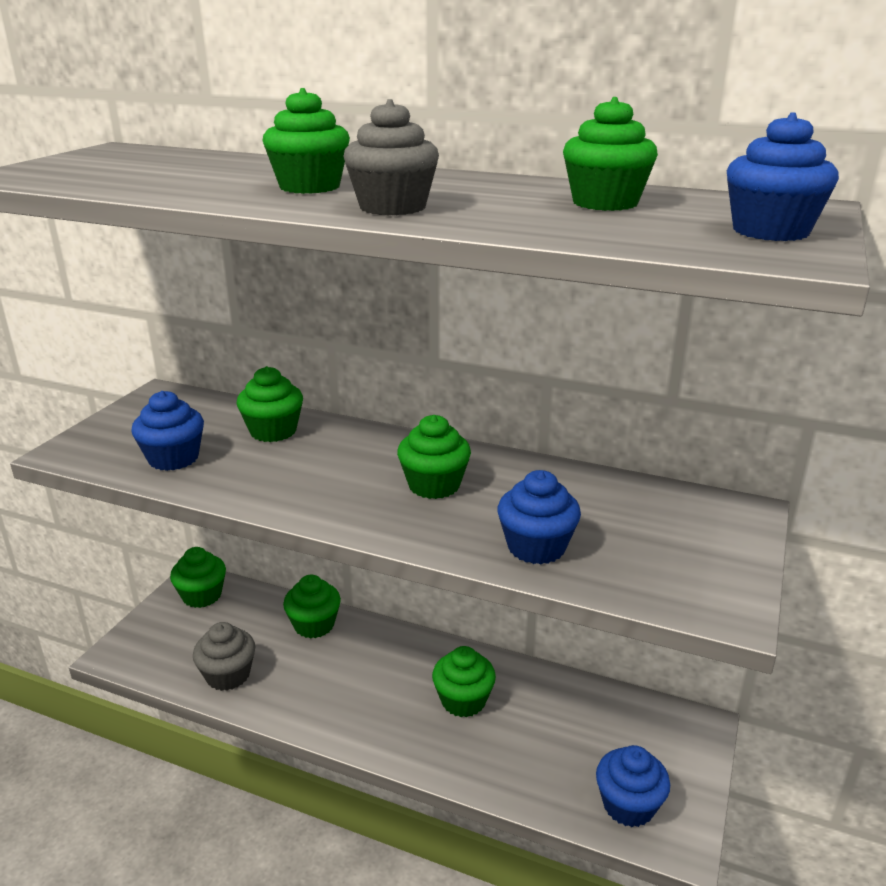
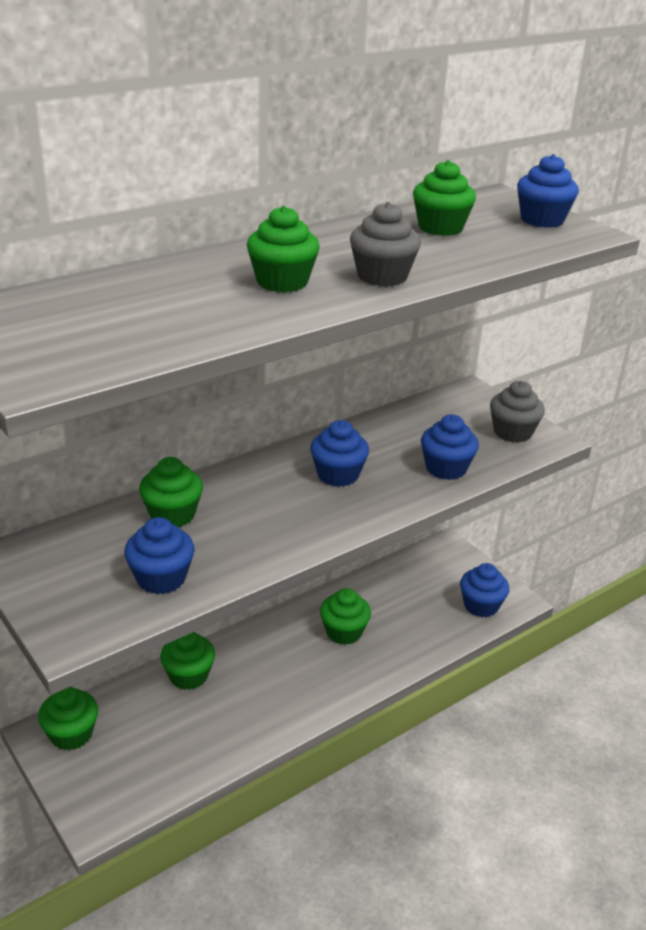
camera: 60 degrees left, 5 degrees up
grey cupcake [193,622,256,691] -> grey cupcake moved to [490,381,545,443]
green cupcake [397,415,471,499] -> blue cupcake [310,420,369,487]

